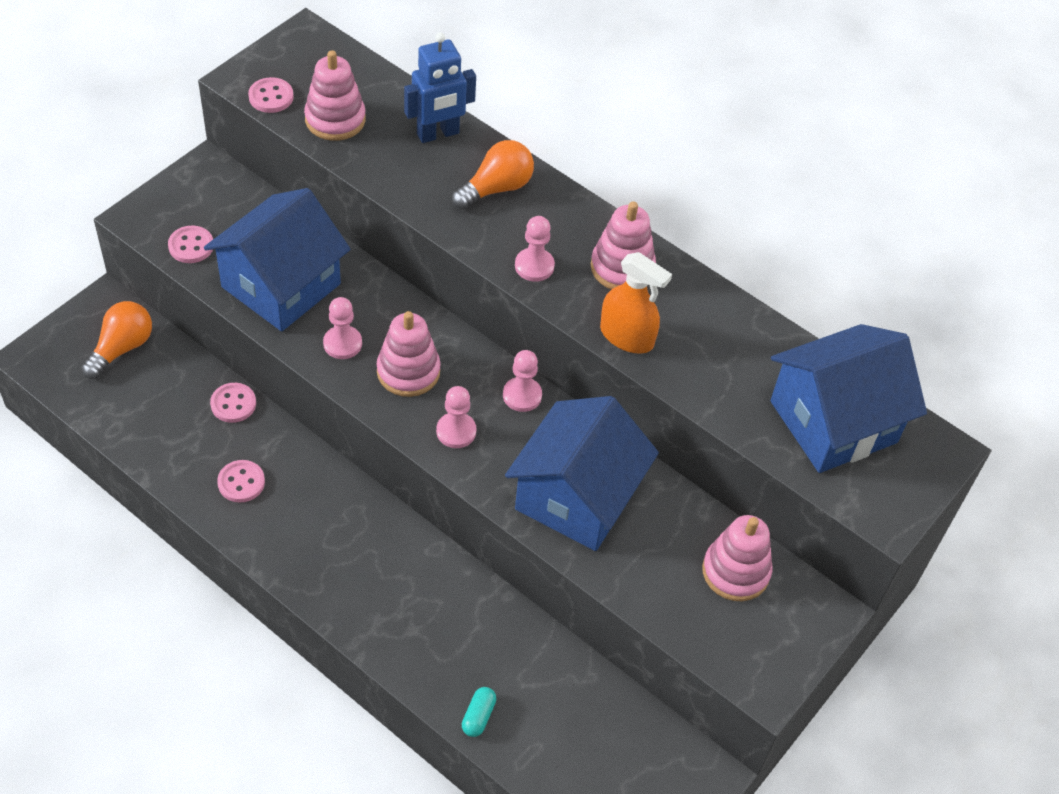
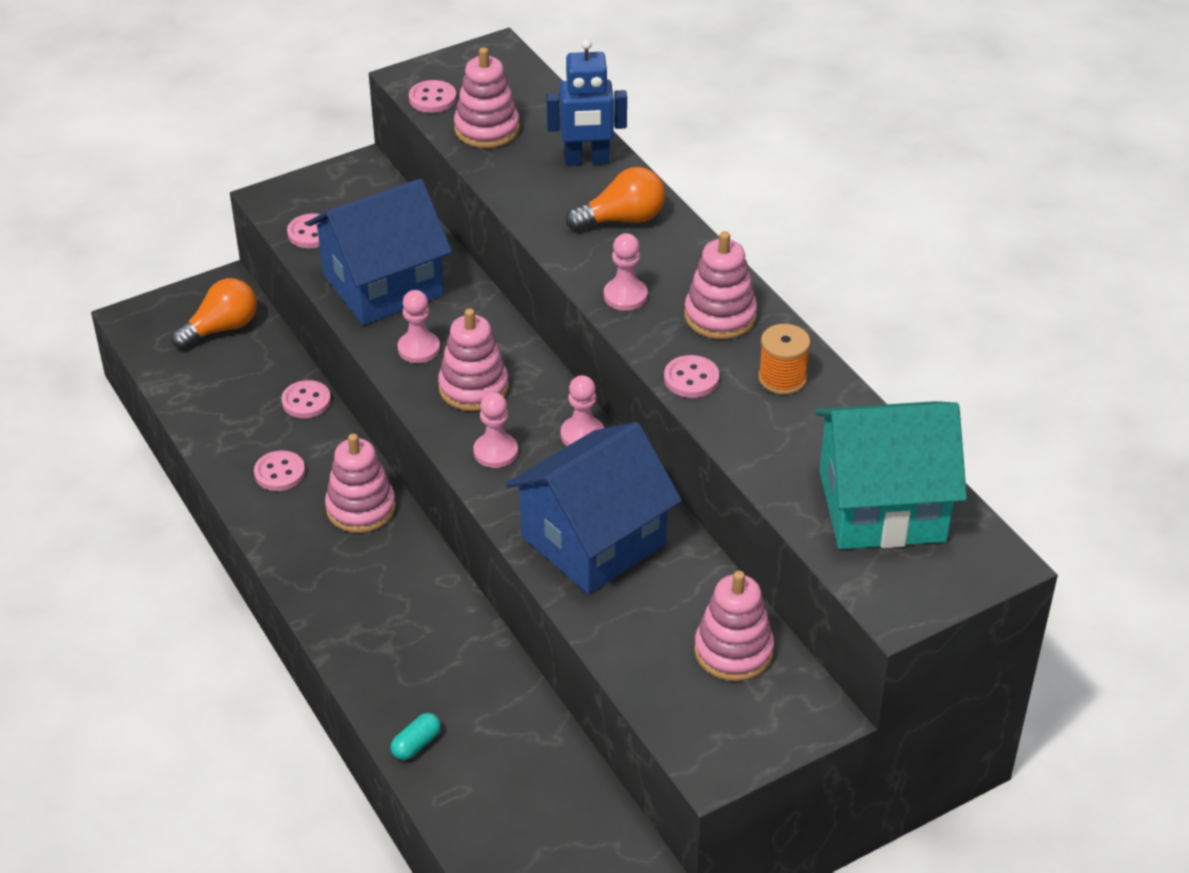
camera: 25 degrees right, 10 degrees down
orange spray bottle [600,252,672,354] -> pink button [664,355,719,398]
blue house [770,324,927,473] -> turquoise house [815,401,967,549]
none -> pink stacking toy [325,433,396,533]
none -> orange spool [758,324,810,395]

